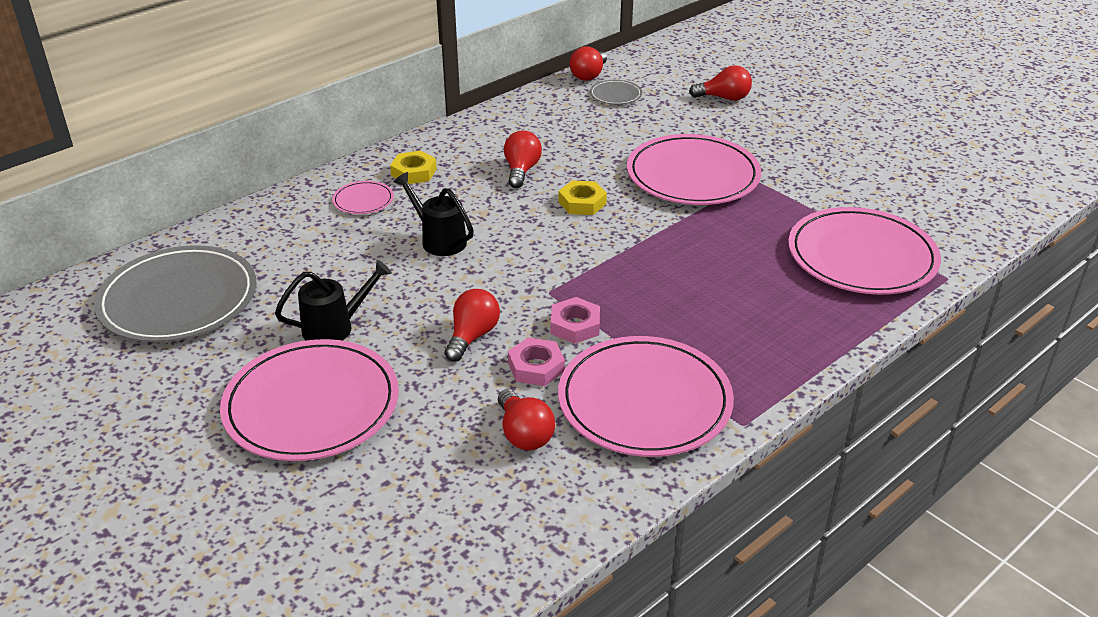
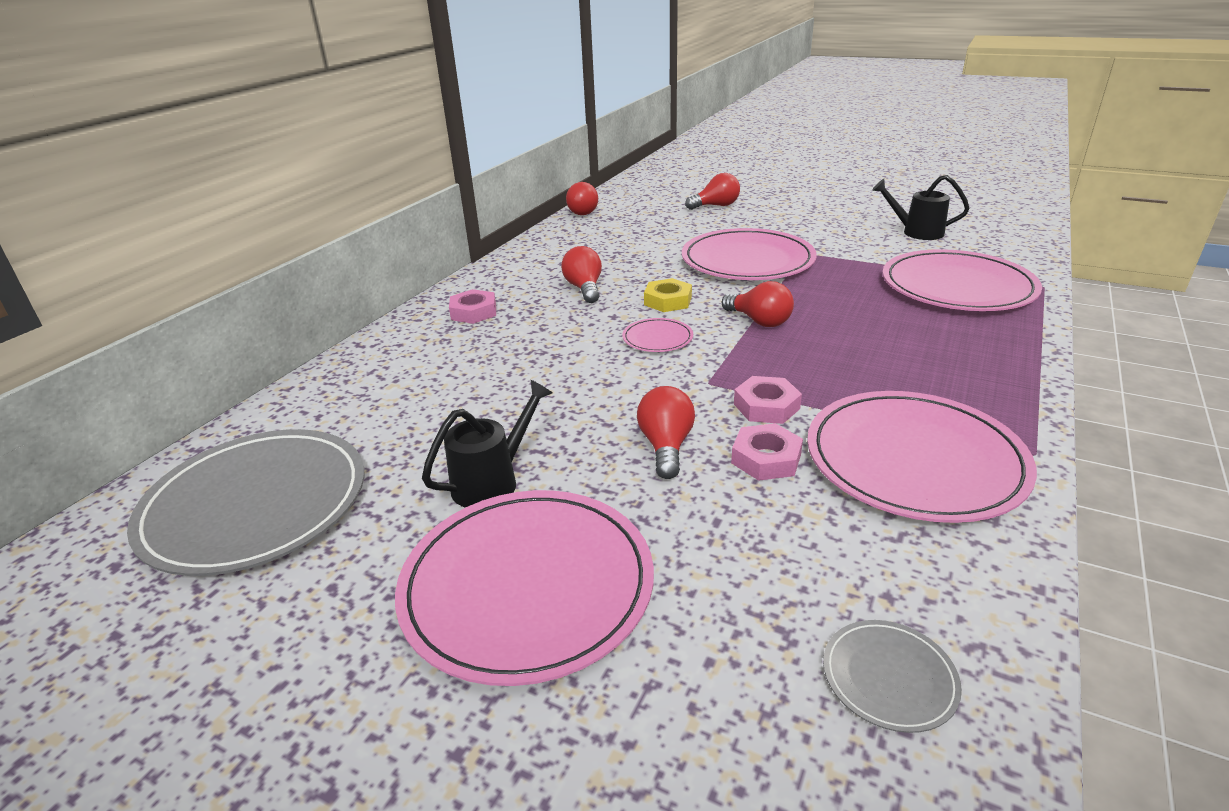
camera: 20 degrees left, 5 degrees down
pink plate [332,181,394,214] -> pink plate moved to [622,318,693,352]
yellow nut [390,150,437,184] -> pink nut [449,289,496,324]
black watering can [393,172,474,256] -> black watering can moved to [872,175,970,240]
red light bulb [498,389,555,450] -> red light bulb moved to [722,281,794,327]
grey plate [590,80,642,105] -> grey plate moved to [823,620,962,733]

